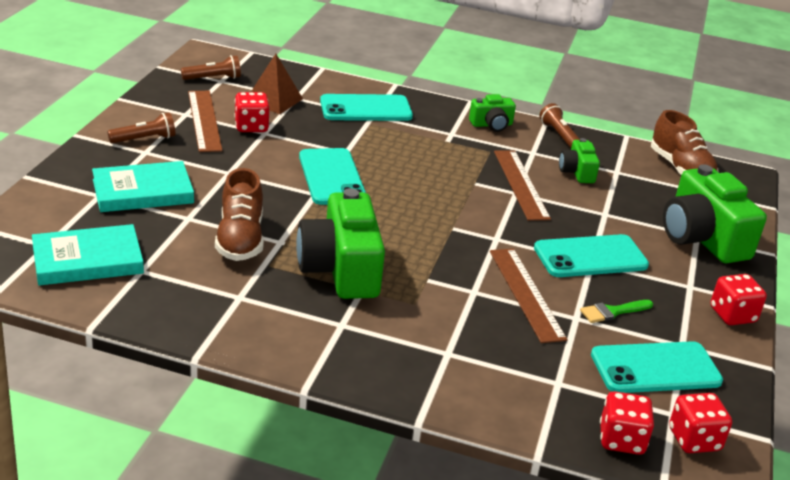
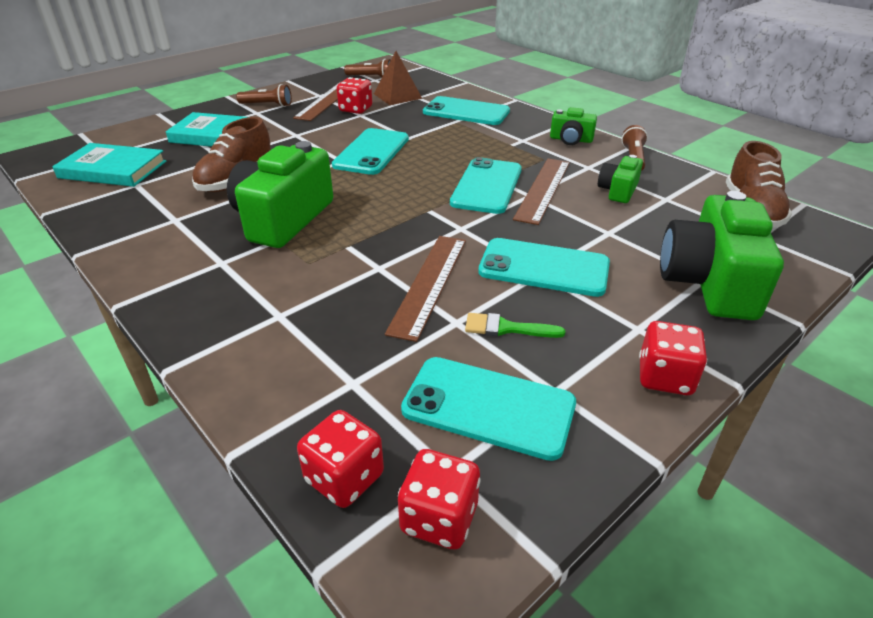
camera: 35 degrees right, 5 degrees up
none -> turquoise phone [450,157,522,214]

